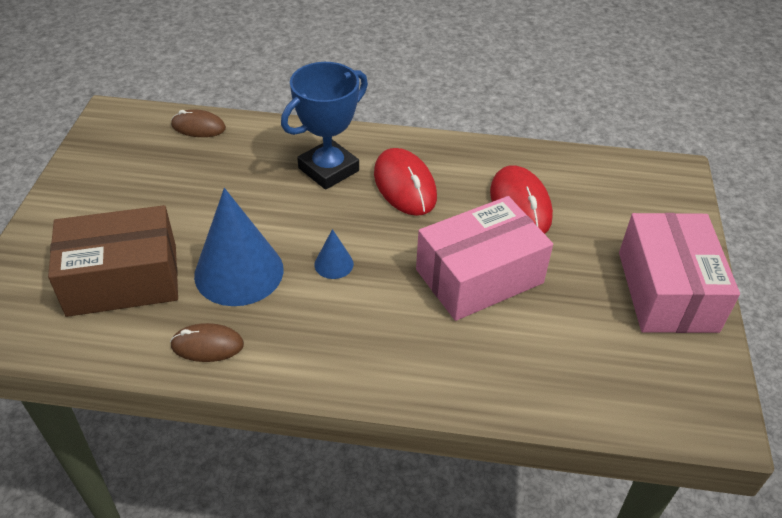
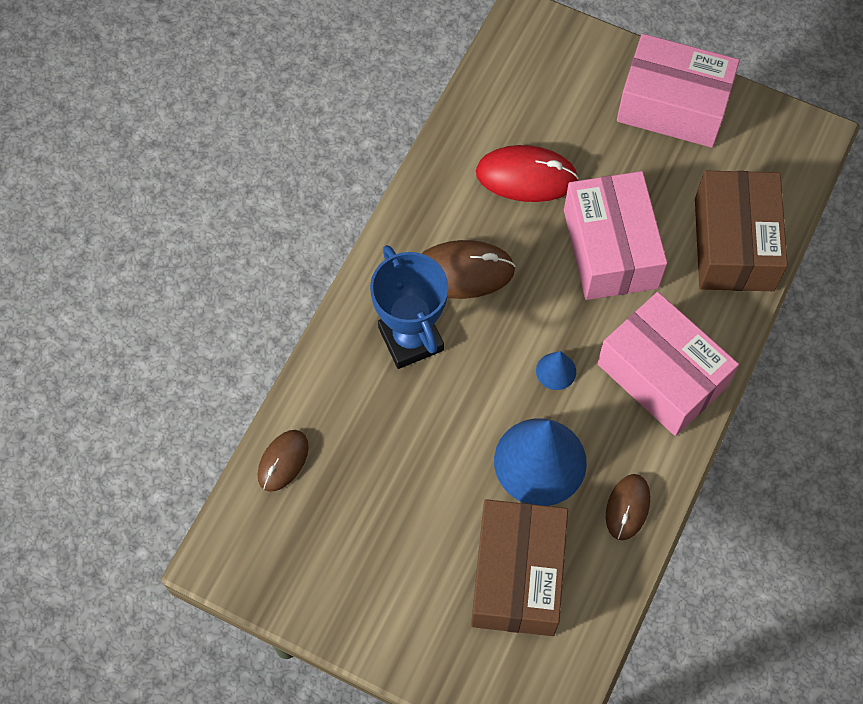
camera: 70 degrees left, 20 degrees up
red mouse [374,148,437,216] -> brown mouse [421,240,516,299]
none -> pink box [597,292,739,436]
none -> brown box [695,171,788,291]

